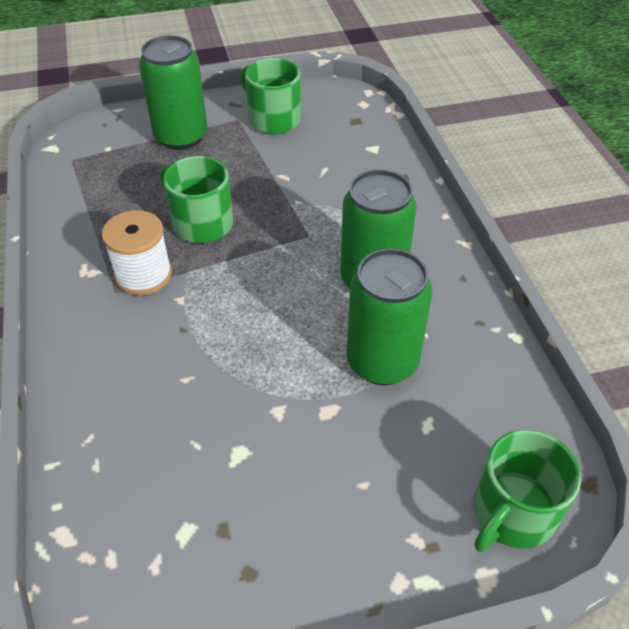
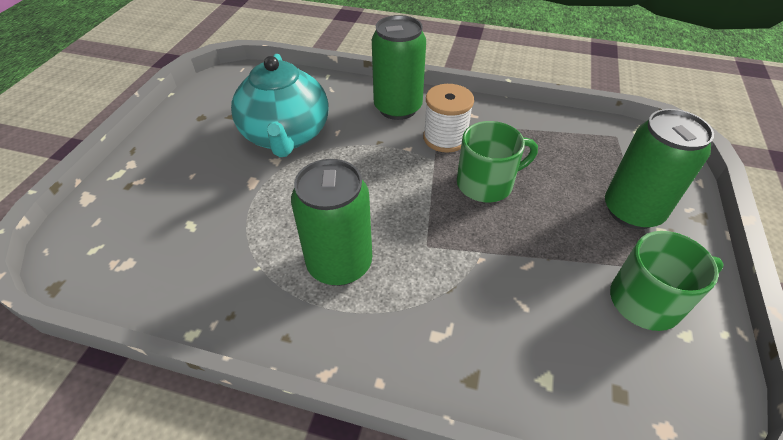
camera: 120 degrees right, 0 degrees up
green can [347,248,432,385] -> green can moved to [372,15,426,120]
green mug [474,429,581,552] -> none
none -> turquoise teapot [231,54,329,157]

